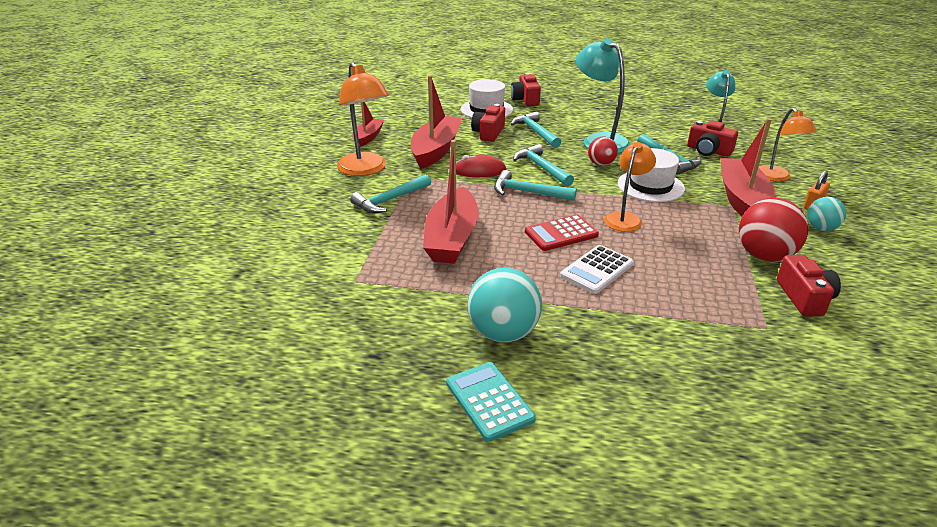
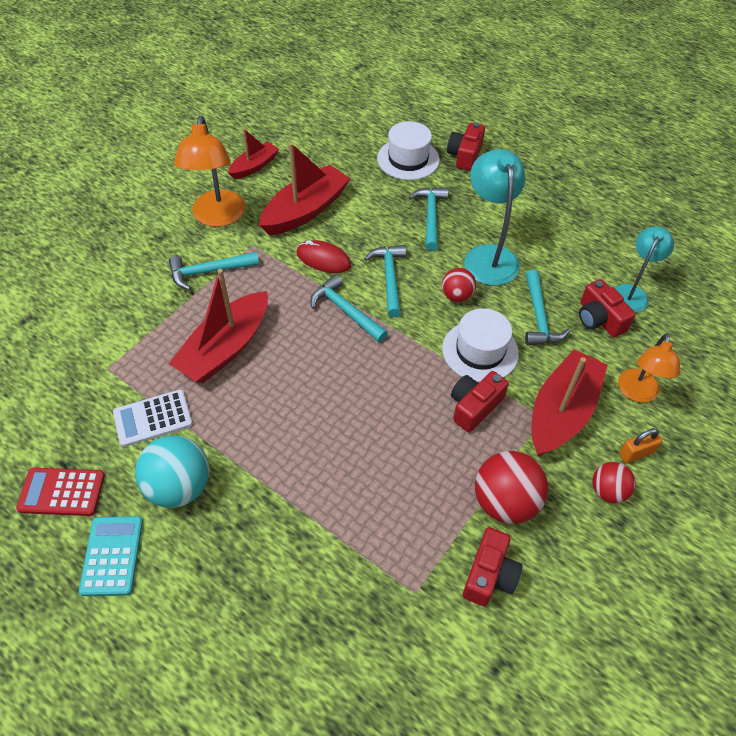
camera: 25 degrees right, 20 degrees up
red camera [471,104,505,142] -> red camera moved to [451,371,509,432]
red calculator [525,215,599,251] -> red calculator moved to [16,468,105,516]
white calculator [560,245,634,294] -> white calculator moved to [113,390,193,447]
orange lamp [604,142,656,232] -> none
turquoise ball [807,197,846,231] -> red ball [592,462,636,503]

